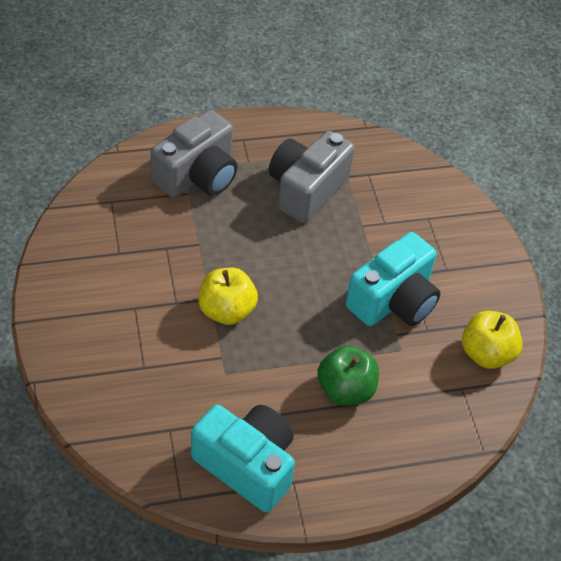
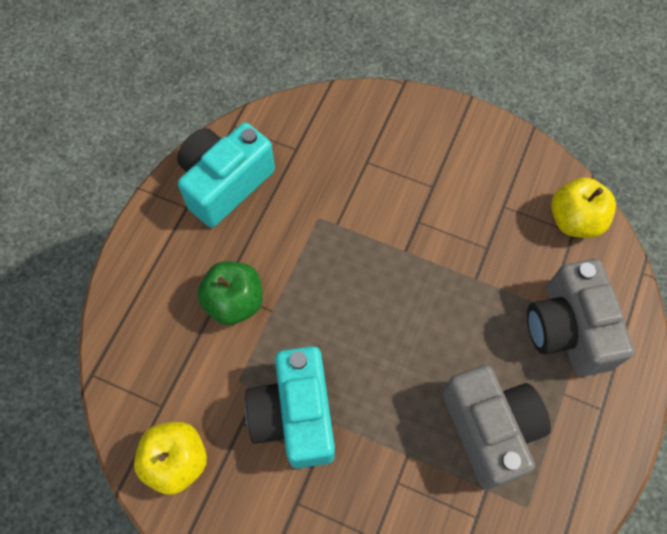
camera: 130 degrees right, 15 degrees up
turquoise camera [191,405,295,512] -> turquoise camera turned 150 degrees clockwise [177,123,275,227]
yellow apple [199,268,258,325] -> yellow apple moved to [551,178,616,238]

